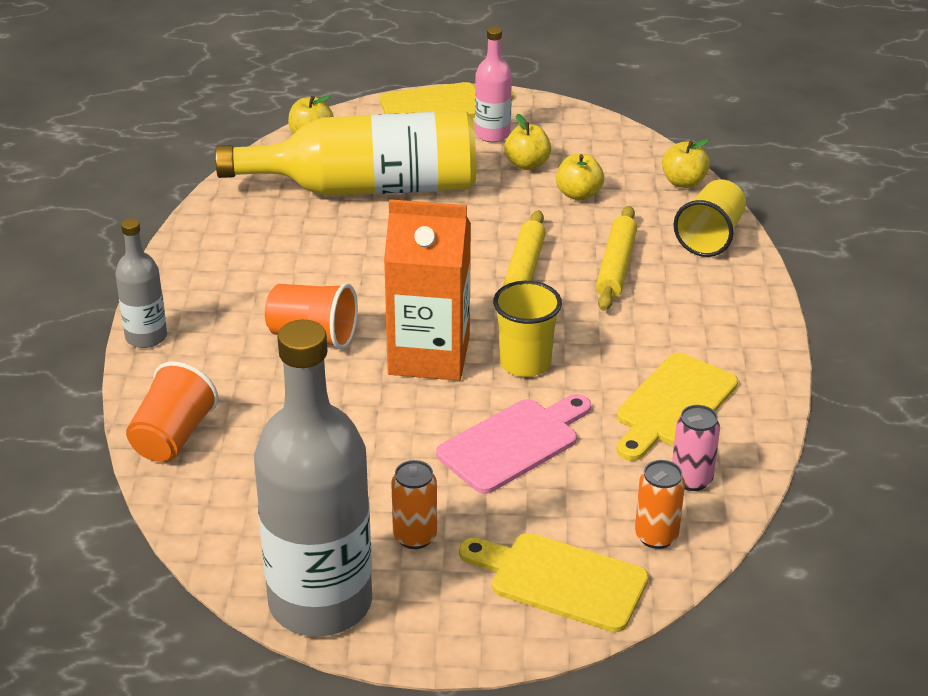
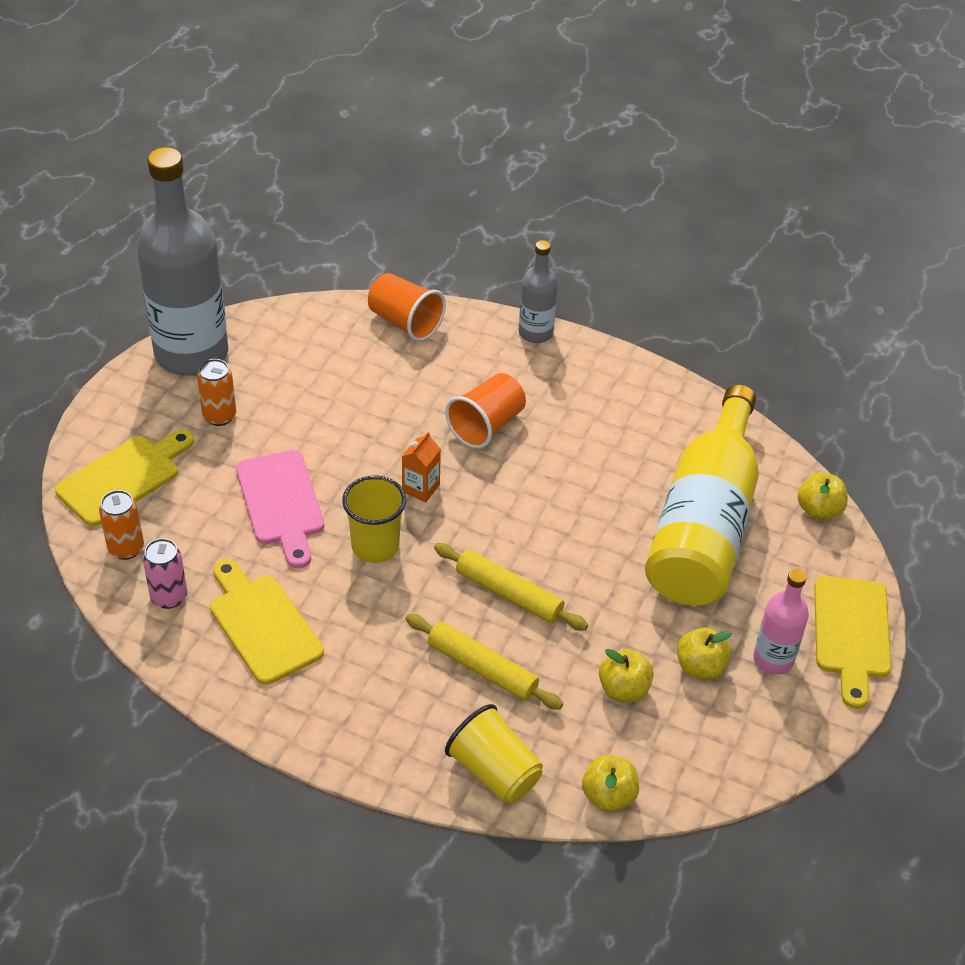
camera: 110 degrees right, 10 degrees up
orange carton [384,199,471,381] -> orange carton [402,432,441,503], size x0.43

